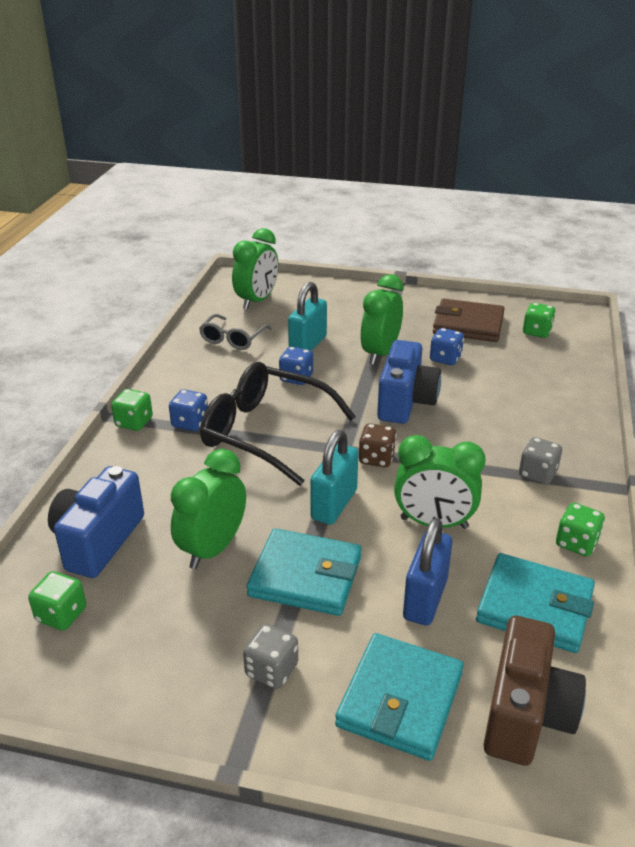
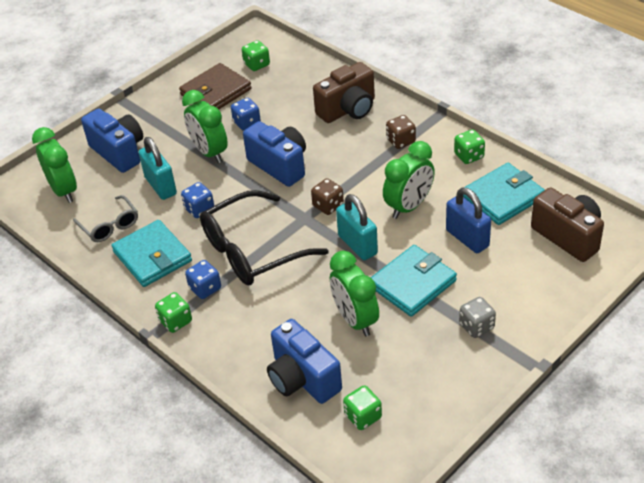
camera: 55 degrees left, 10 degrees up
turquoise wallet [335,633,464,761] -> turquoise wallet moved to [111,220,192,287]
grey dice [519,437,562,484] -> brown dice [386,115,416,149]
none -> blue camera [81,108,143,173]
none -> brown camera [313,62,375,123]

